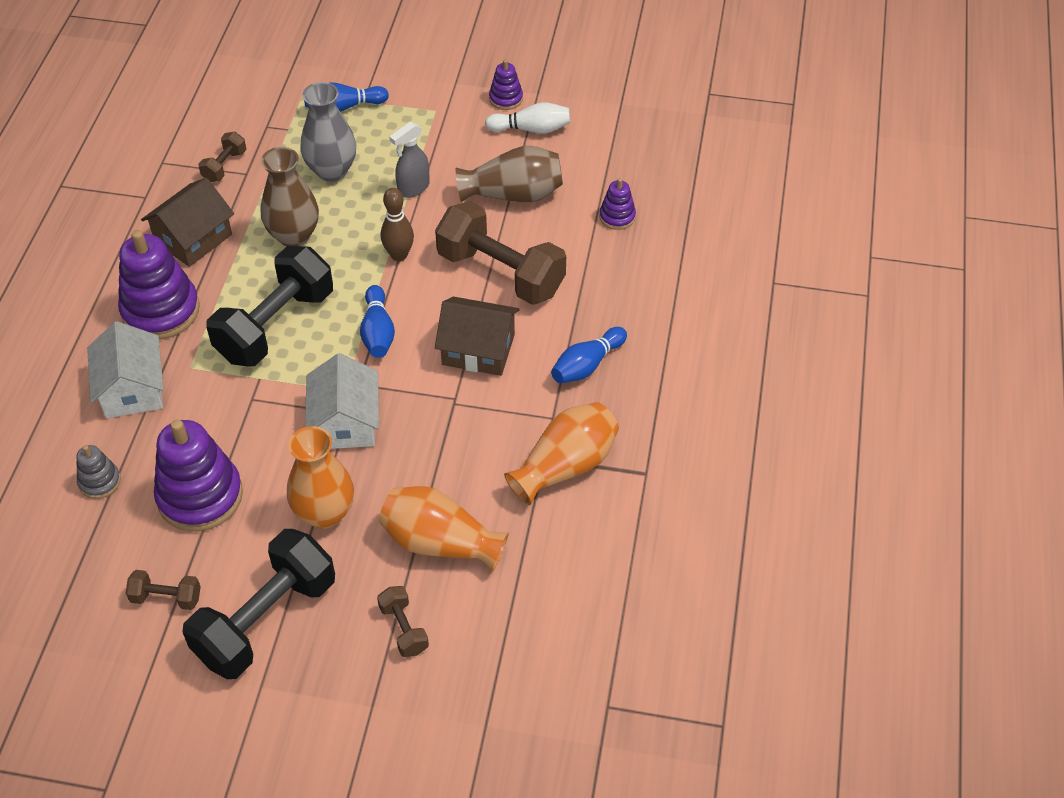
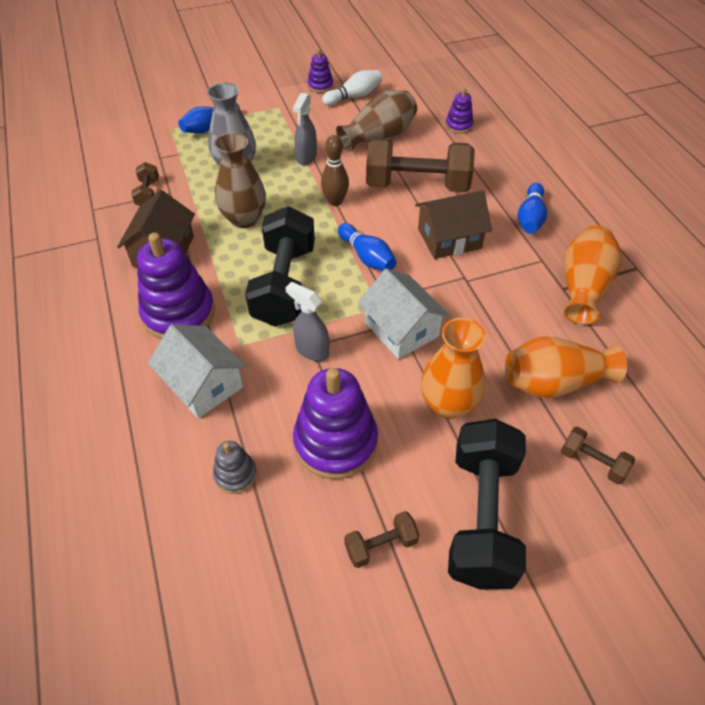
camera: 30 degrees left, 0 degrees up
none -> grey spray bottle [285,282,329,361]

